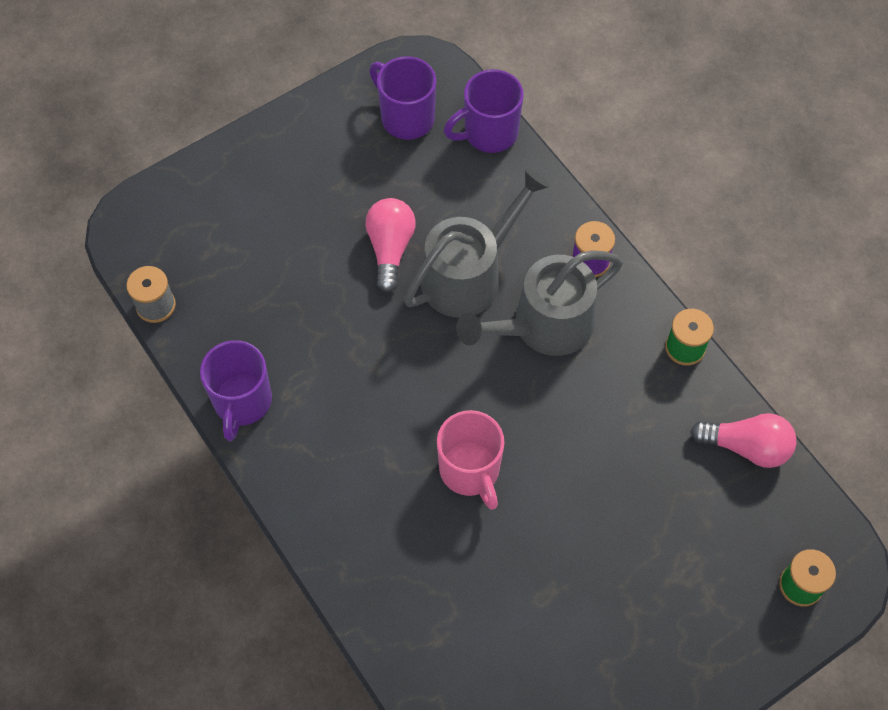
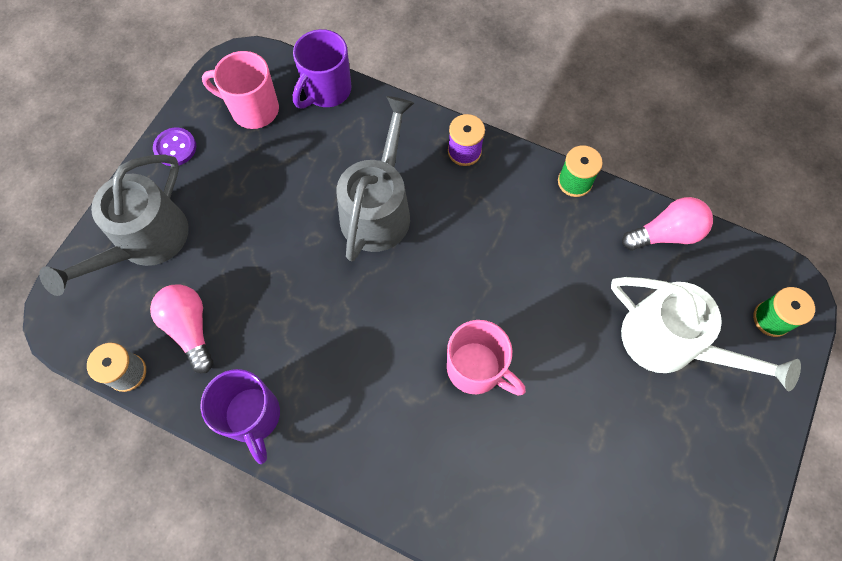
camera: 30 degrees left, 5 degrees up
pink light bulb [365,198,416,293] -> pink light bulb moved to [150,284,213,373]
purple mug [369,56,436,140] -> pink mug [202,51,279,129]
grey watering can [456,250,623,356] -> grey watering can moved to [39,154,189,296]
none -> purple button [153,128,196,166]
none -> white watering can [611,277,801,391]

